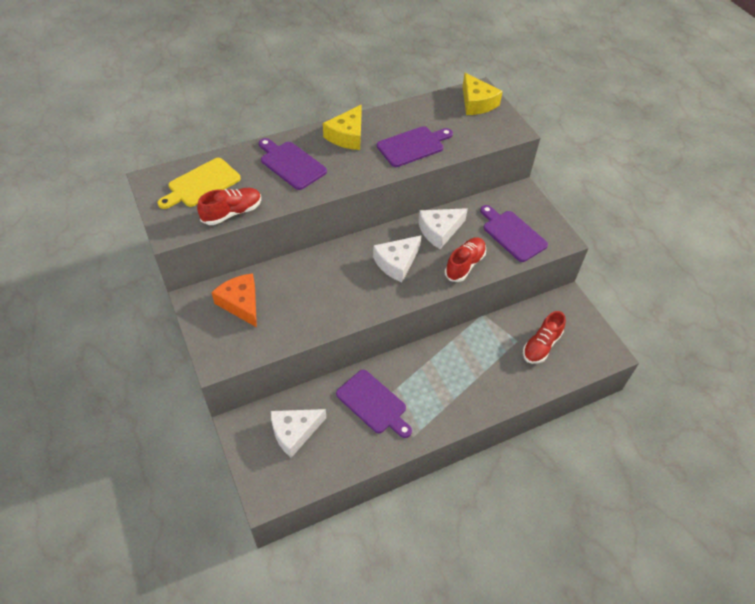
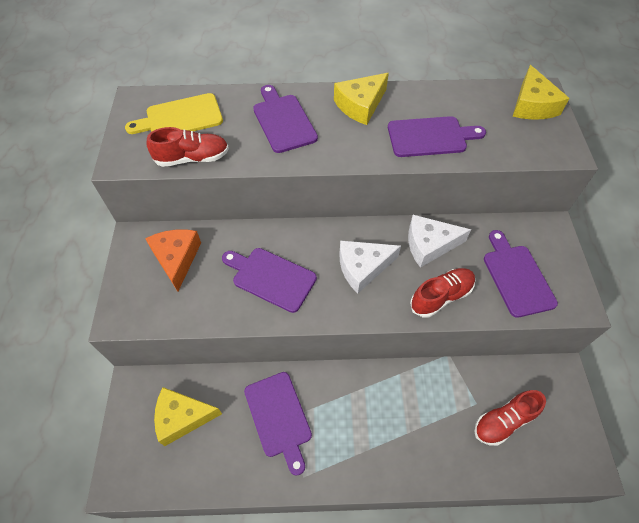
camera: 25 degrees right, 5 degrees up
white cheese [271,409,326,458] -> yellow cheese [154,387,222,446]
none -> purple cutting board [222,248,317,313]

